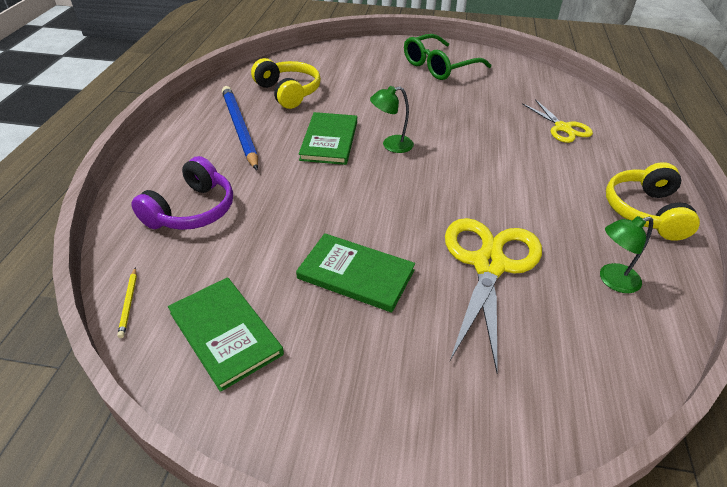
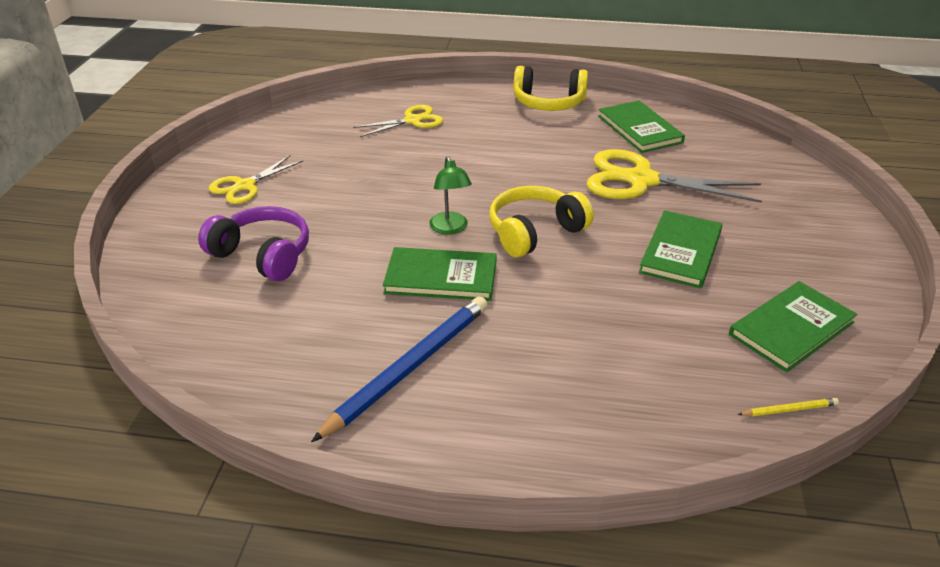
camera: 90 degrees left, 5 degrees down
purple headphones [131,156,233,230] -> purple headphones moved to [198,206,309,281]
blue pencil [222,86,258,170] -> blue pencil turned 150 degrees clockwise [311,296,488,442]
yellow headphones [251,58,321,109] -> yellow headphones moved to [489,186,594,258]
green glasses [404,34,491,80] -> yellow scissors [209,155,304,204]
green lamp [600,216,653,293] -> green book [598,100,685,153]

